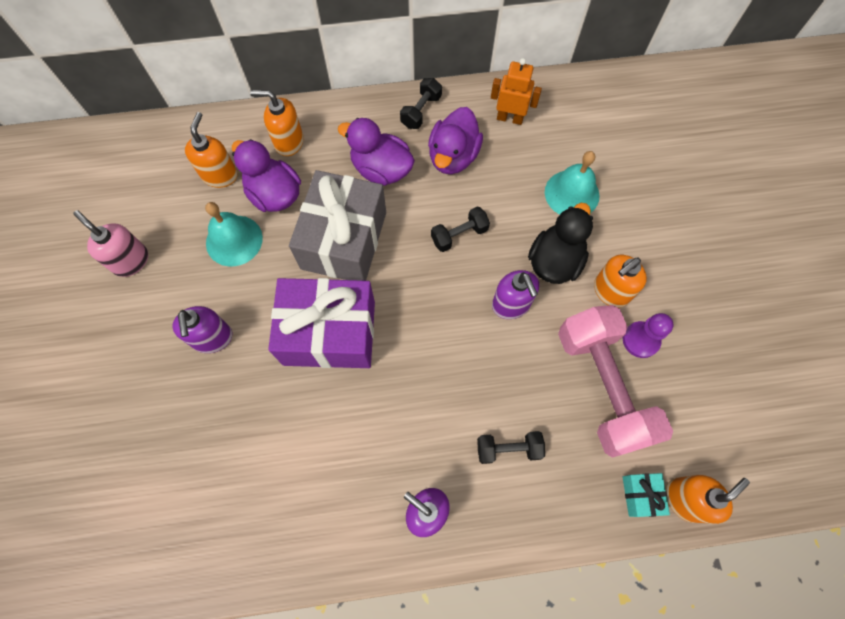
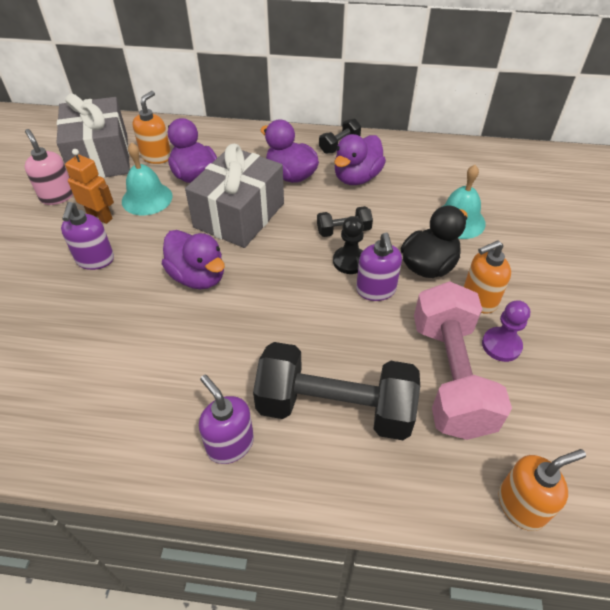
camera: 15 degrees right, 20 degrees down
orange soap dispenser [250,90,304,156] -> none
purple gift [268,278,375,368] -> purple duck [162,230,225,289]
black dumbbell [477,431,545,464] -> black dumbbell [253,342,420,440], size x2.22
orange robot [491,58,542,125] -> orange robot moved to [65,149,114,224]
turquoise gift [623,473,670,517] -> none
none -> grey gift [56,93,130,178]
none -> black pawn [333,216,364,274]

